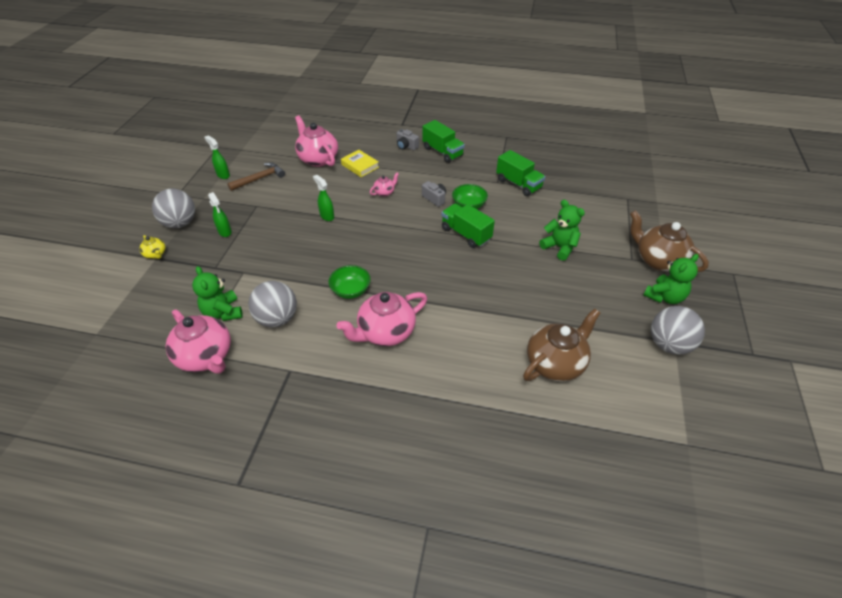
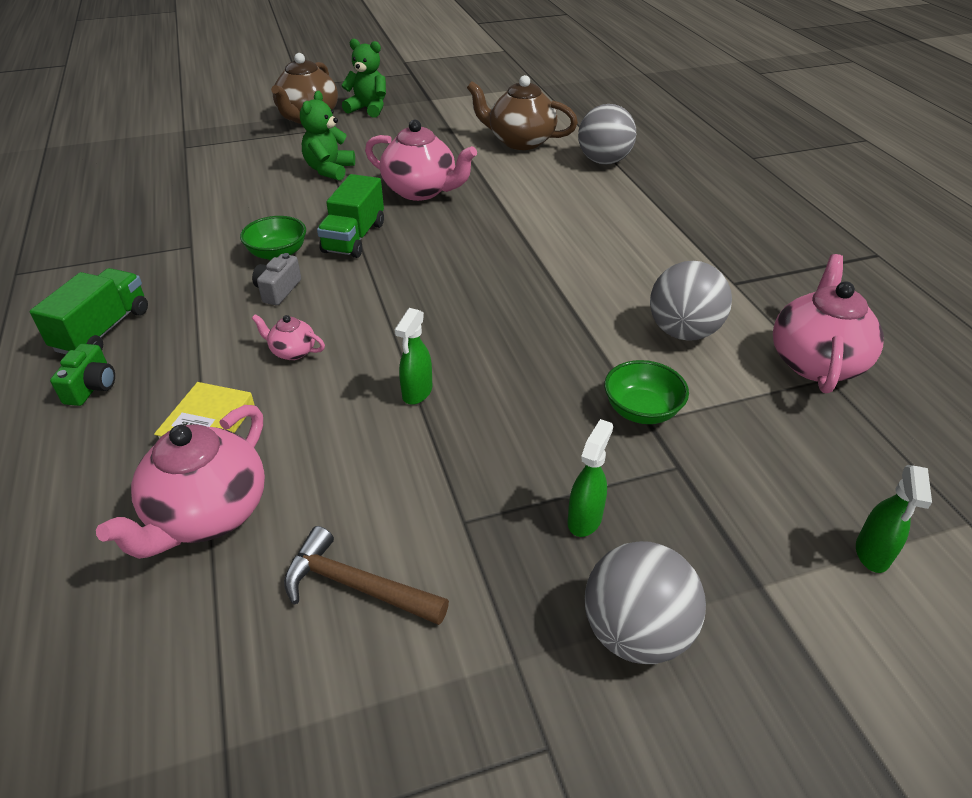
camera: 120 degrees left, 5 degrees down
yellow teapot [139,235,166,259] -> none
green teddy bear [192,266,243,321] -> none
green spray bottle [204,136,230,179] -> green spray bottle moved to [856,465,932,573]
green bowl [328,265,371,299] -> green bowl moved to [604,360,689,424]
pink teapot [337,292,427,346] -> pink teapot moved to [365,120,477,201]
grey camera [397,129,419,150] -> green camera [50,344,115,406]
green truck [496,150,545,196] -> none
grey ball [651,306,705,355] -> grey ball moved to [578,104,636,165]

